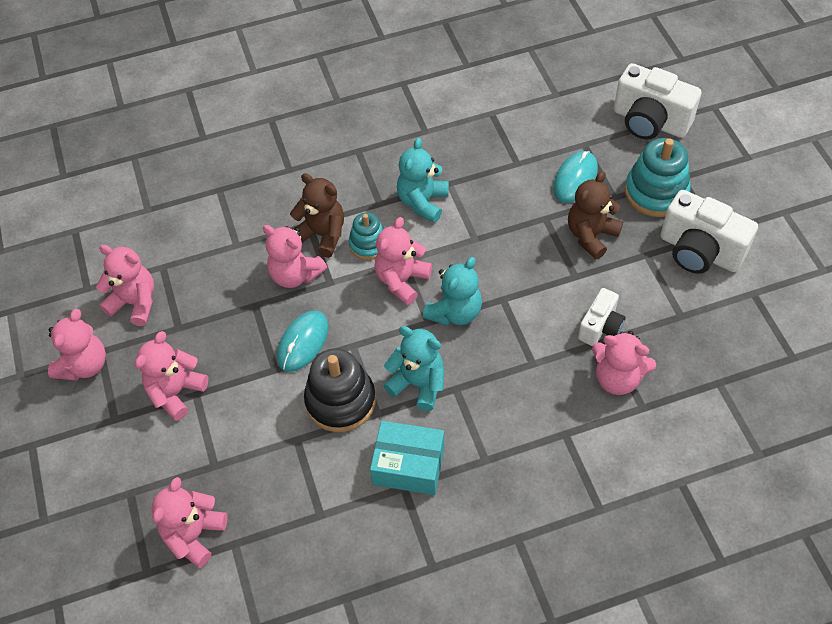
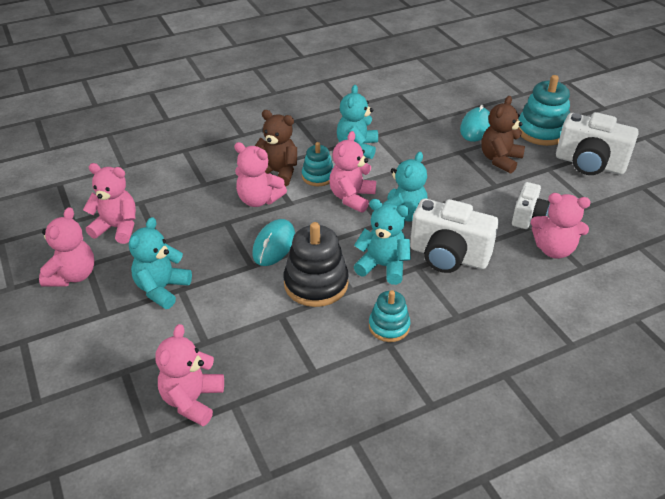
camera: 10 degrees left, 15 degrees down
pink teddy bear [135,331,209,421] -> turquoise teddy bear [129,217,192,309]
turquoise box [370,421,445,495] -> turquoise stacking toy [369,290,410,342]
white camera [614,63,702,140] -> white camera moved to [410,199,499,273]

